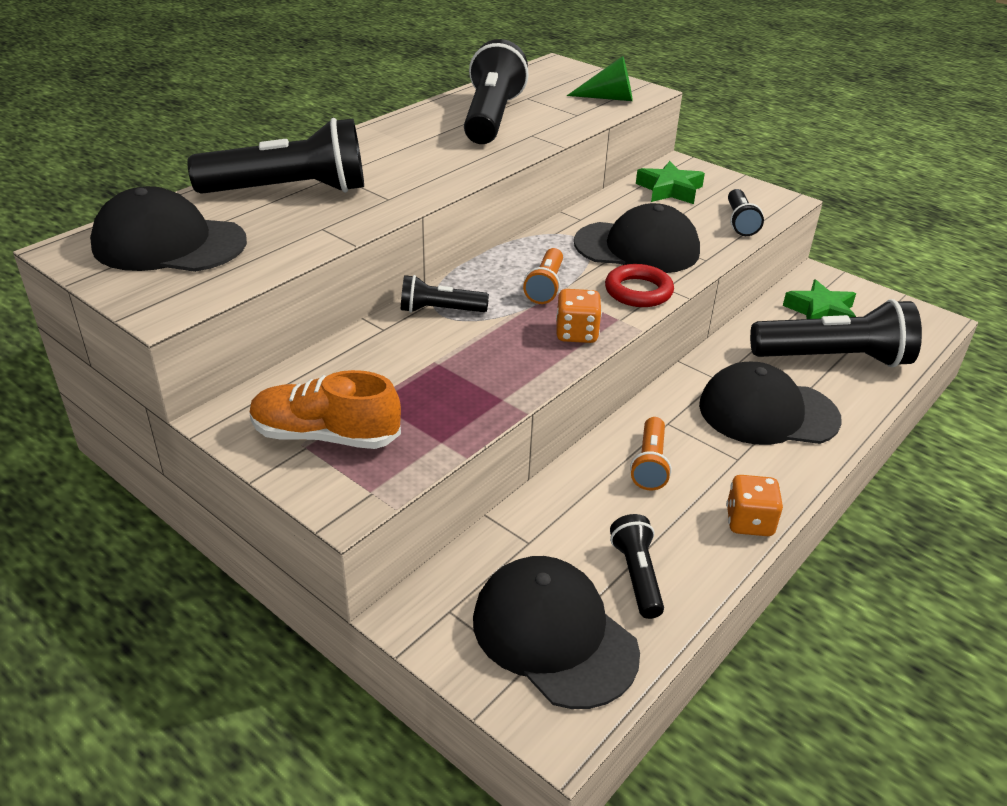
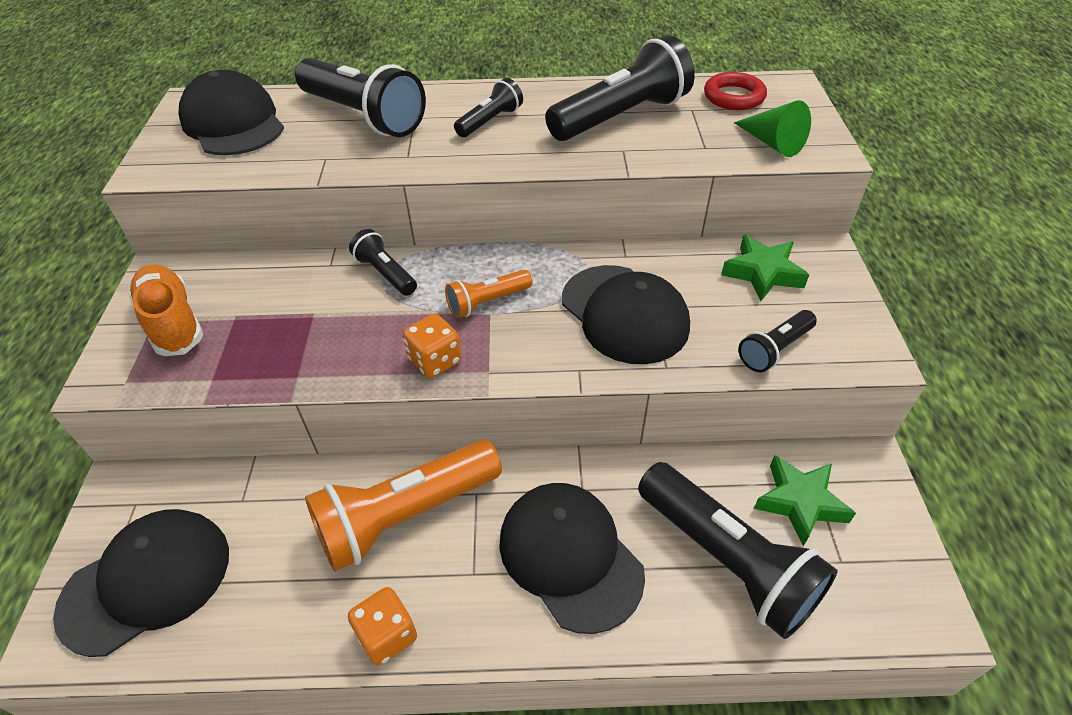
camera: 50 degrees right, 10 degrees up
black cap [473,556,640,709] -> black cap turned 45 degrees clockwise [53,509,229,657]
red ring [605,264,674,307] -> red ring moved to [704,72,767,110]
black flashlight [610,514,664,619] -> black flashlight moved to [454,78,523,137]
orange flashlight [630,417,672,490] -> orange flashlight [305,440,502,572], size x1.96

